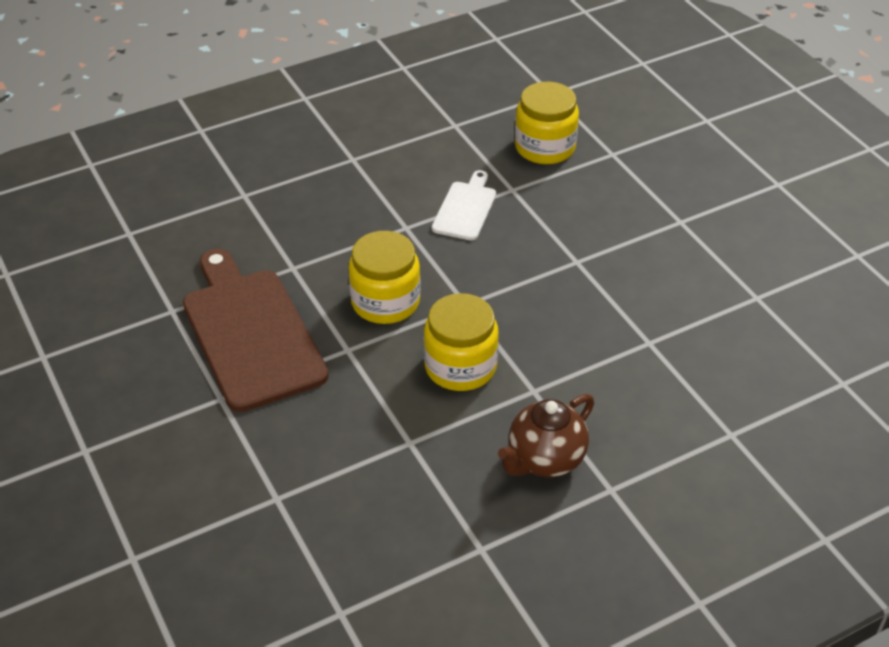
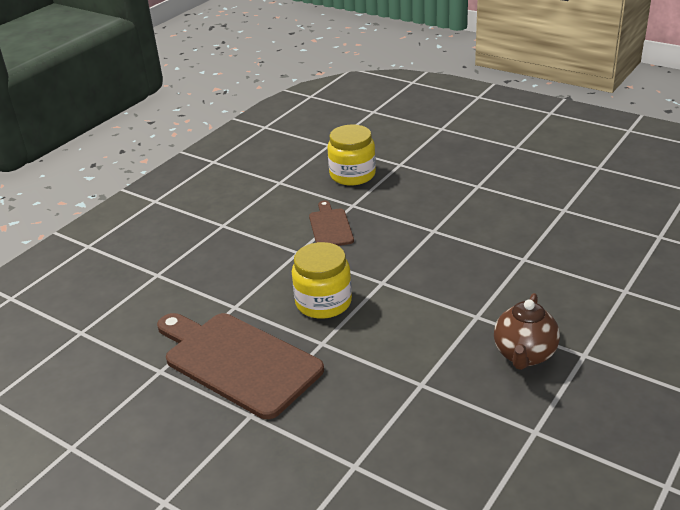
camera: 25 degrees left, 10 degrees down
yellow jar [424,293,499,391] -> none
white cutting board [432,170,496,240] -> brown cutting board [309,200,354,246]

